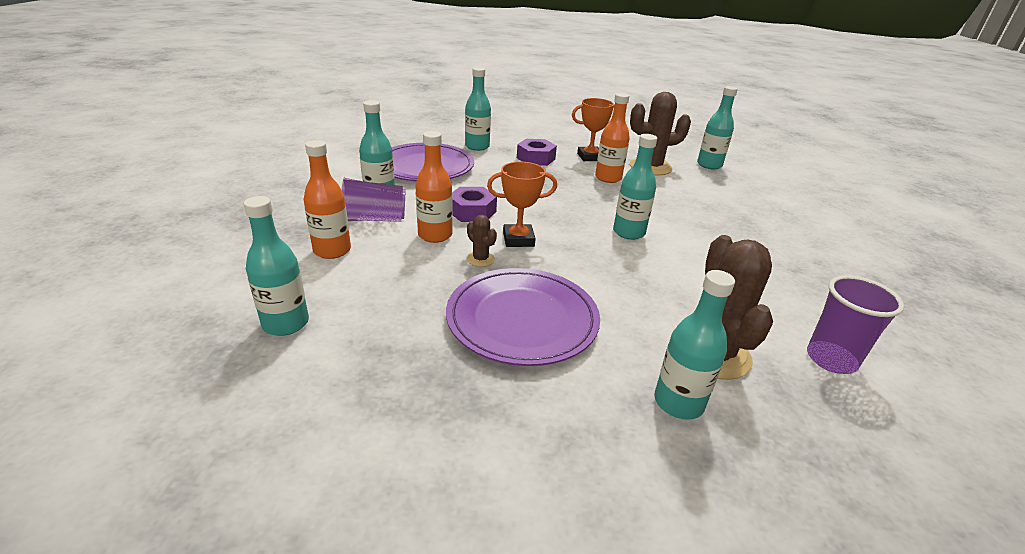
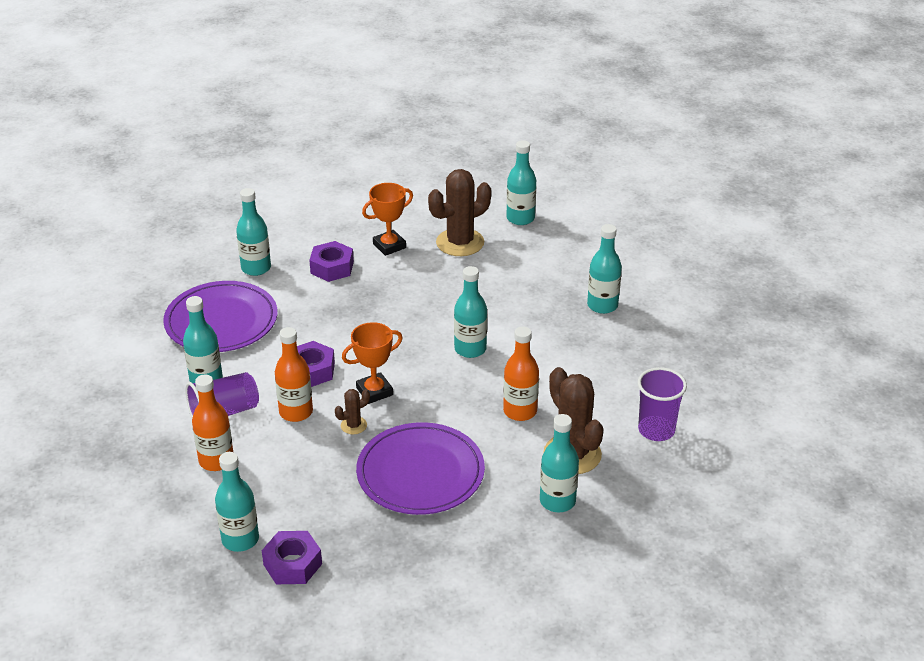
camera: 20 degrees left, 5 degrees up
brown cactus [467,215,497,267] -> brown cactus turned 60 degrees counterclockwise [335,389,370,434]
orange bottle [595,93,630,183] -> orange bottle moved to [503,326,539,421]
none -> purple nut [261,531,322,584]
none -> turquoise bottle [587,224,622,314]

